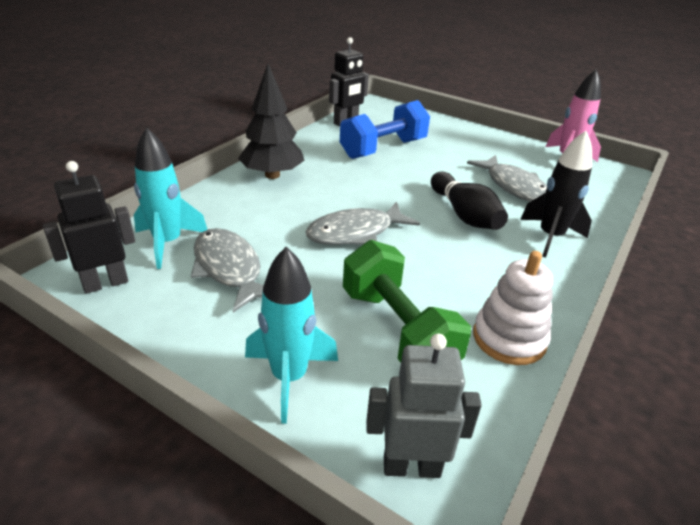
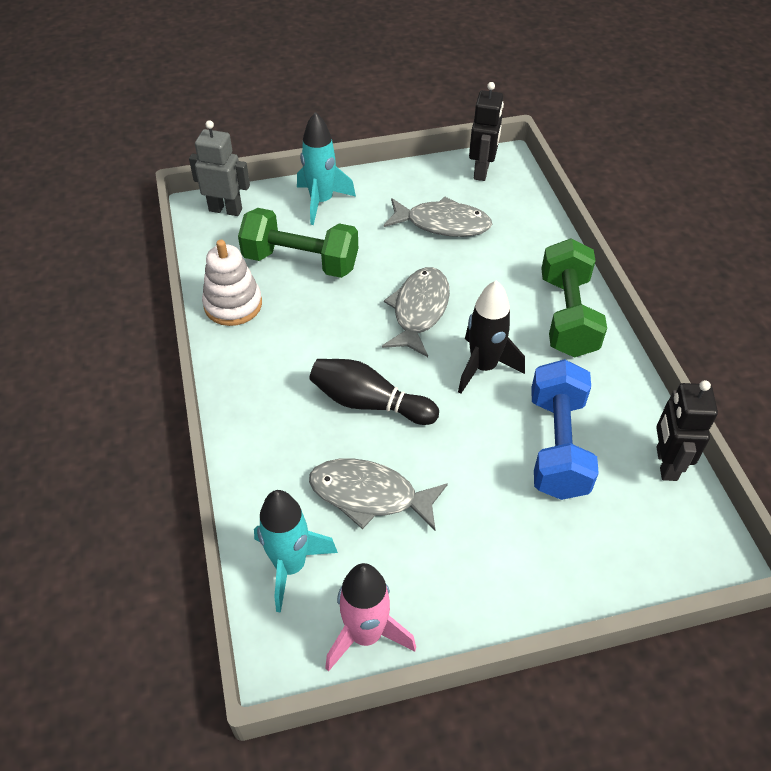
camera: 135 degrees right, 15 degrees up
turquoise rocket [134,127,207,269] -> turquoise rocket moved to [254,490,338,613]
black tree [238,64,304,179] -> green dumbbell [541,238,607,357]
grey robot [366,334,482,478] -> grey robot turned 120 degrees counterclockwise [189,120,250,216]
black rocket [520,131,592,257] -> black rocket moved to [458,280,525,394]

